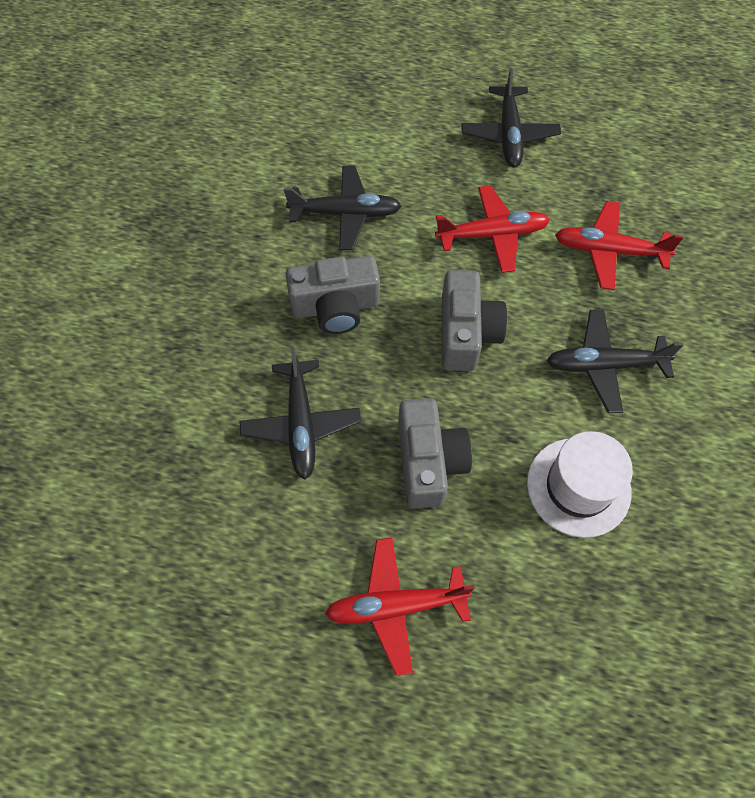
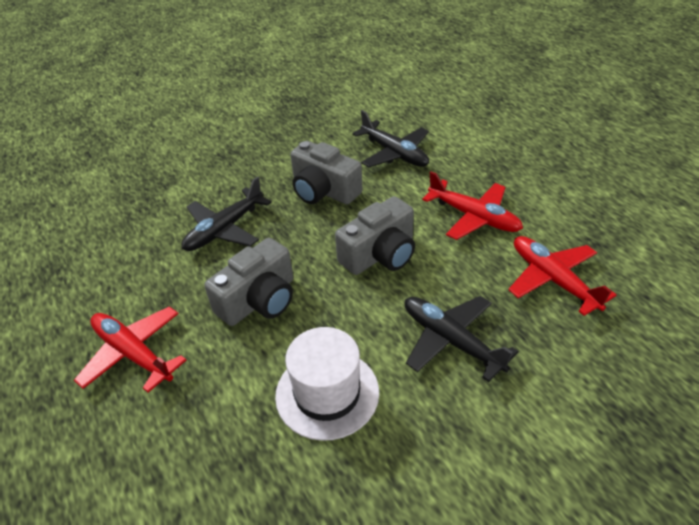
camera: 50 degrees right, 20 degrees down
black plane [461,68,561,168] -> none

